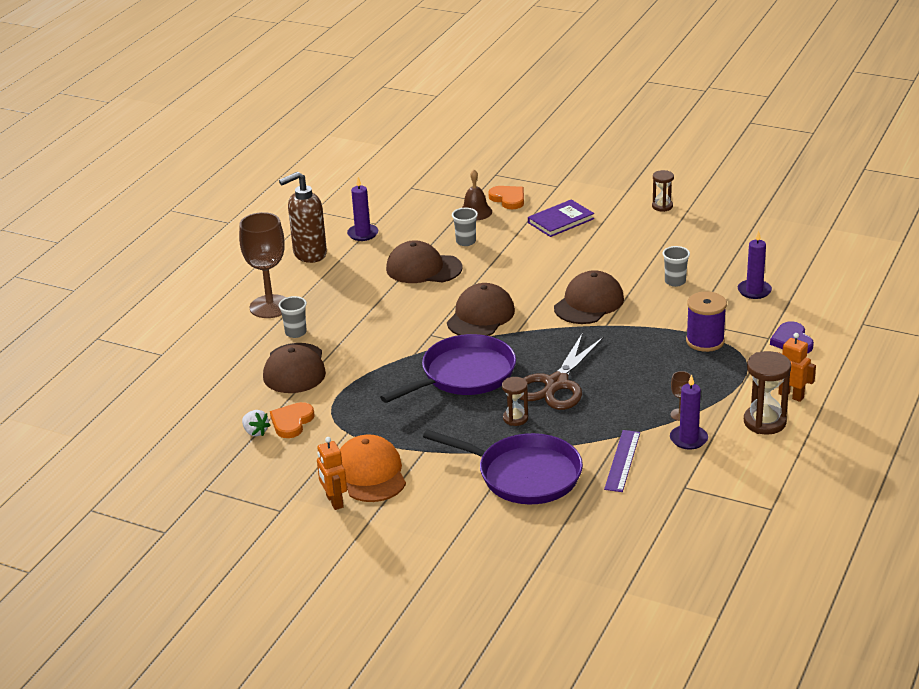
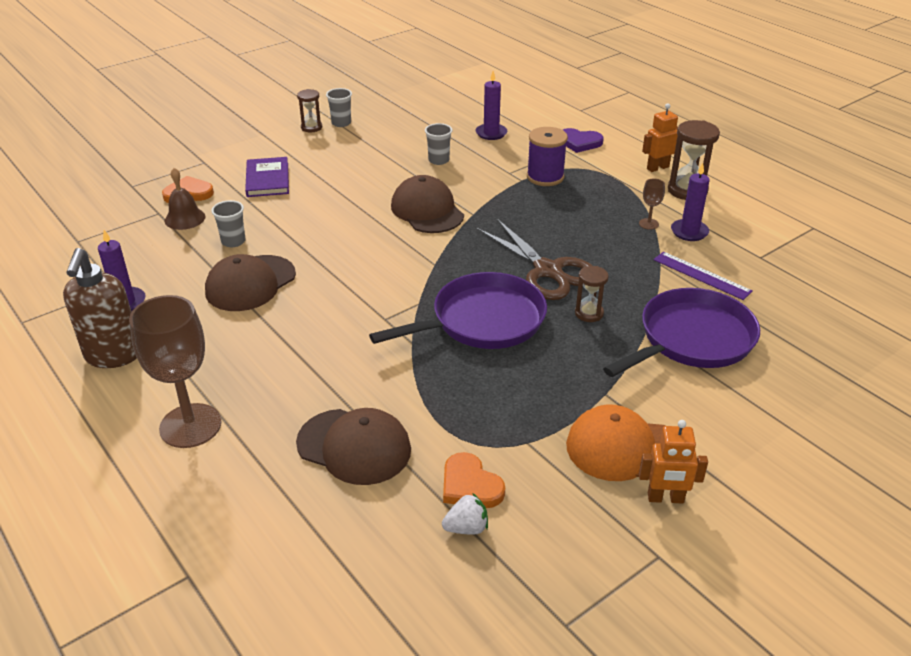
camera: 65 degrees left, 5 degrees up
grey cup [279,296,307,338] -> grey cup moved to [326,88,352,127]
purple pan [380,334,516,403] -> purple pan turned 75 degrees clockwise [369,272,547,349]
brown cap [447,283,515,336] -> none

